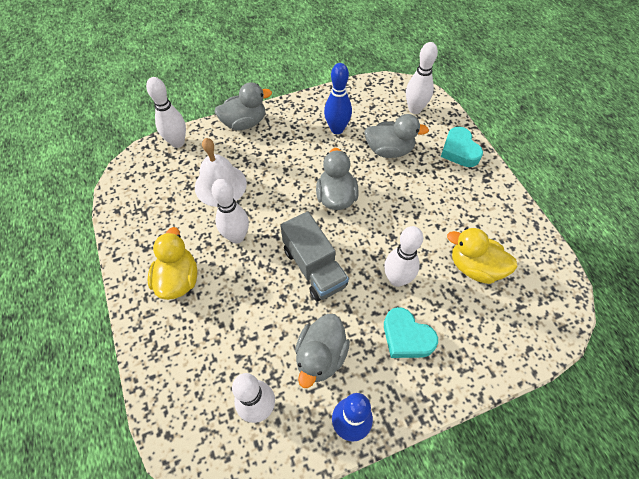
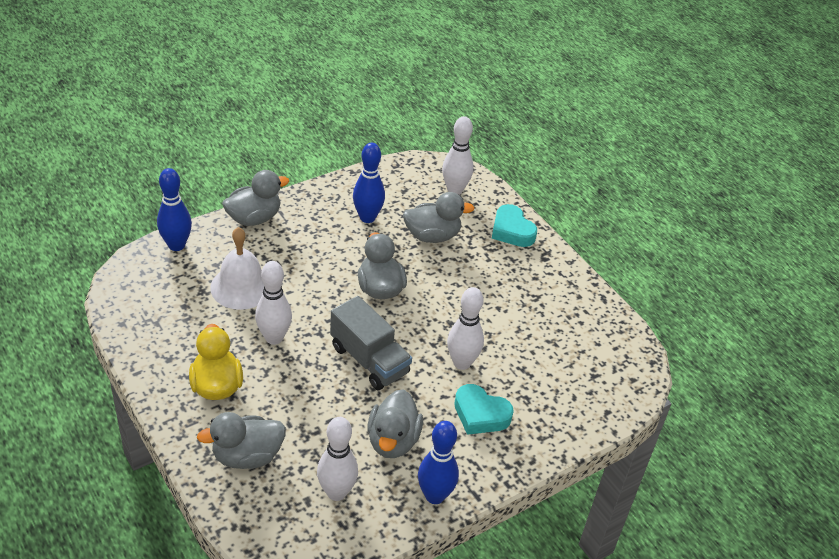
camera: 15 degrees left, 15 degrees down
white bowling pin [146,77,186,148] -> blue bowling pin [157,168,192,251]
yellow duck [447,228,518,284] -> none
none -> grey duck [197,412,286,469]

